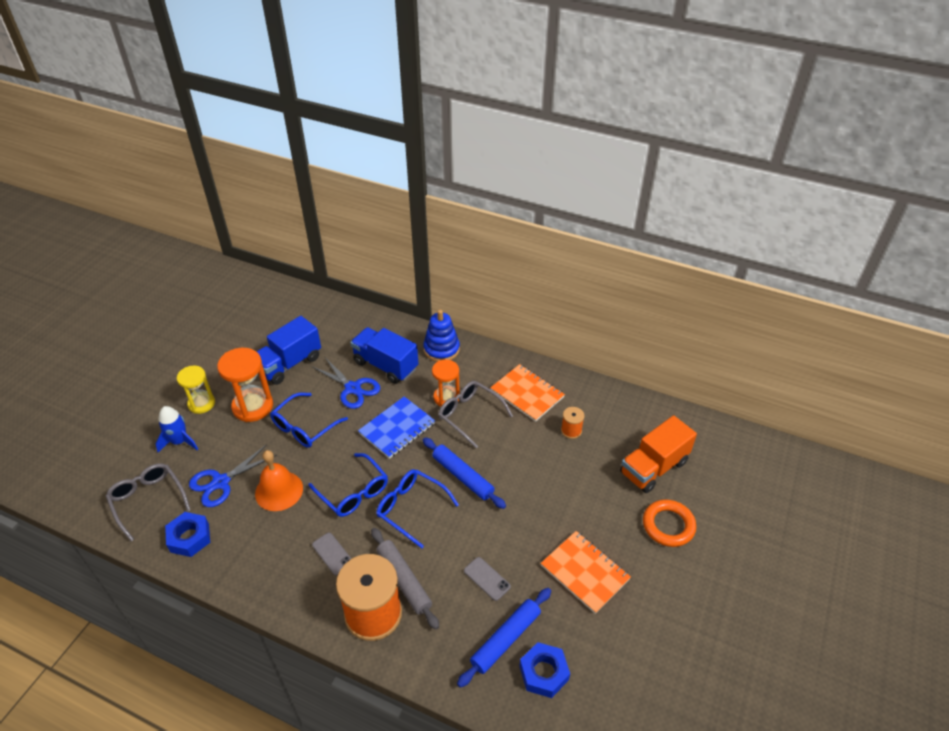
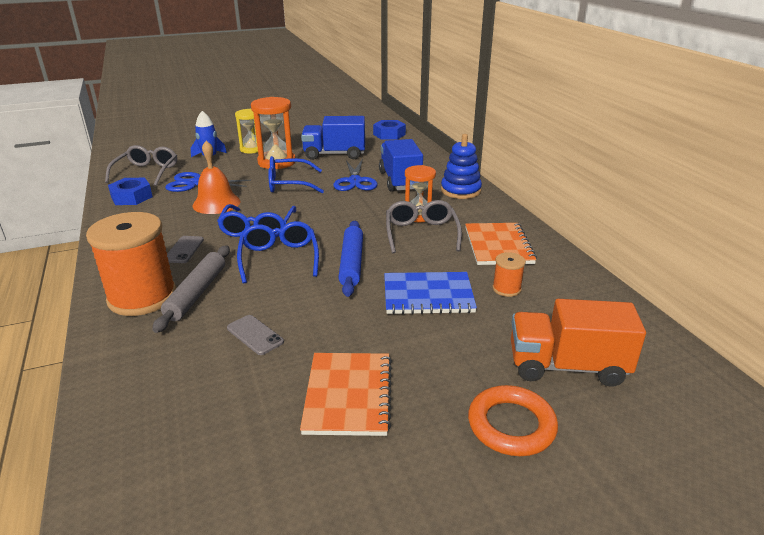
camera: 45 degrees right, 15 degrees down
blue notebook [358,396,435,459] -> blue notebook moved to [384,272,477,314]
blue rolling pin [457,588,551,688] -> none
grey phone [464,557,511,601] -> grey phone turned 45 degrees counterclockwise [227,315,284,355]
blue nut [520,642,570,698] -> blue nut moved to [373,120,406,140]

